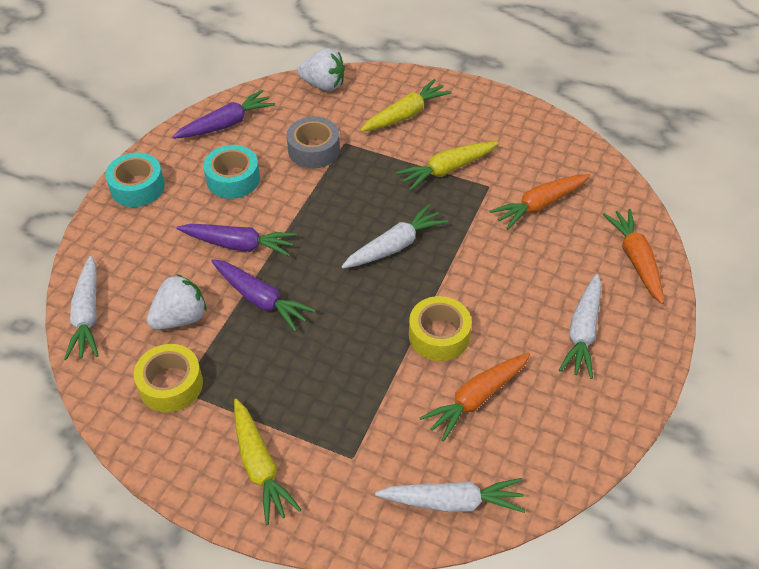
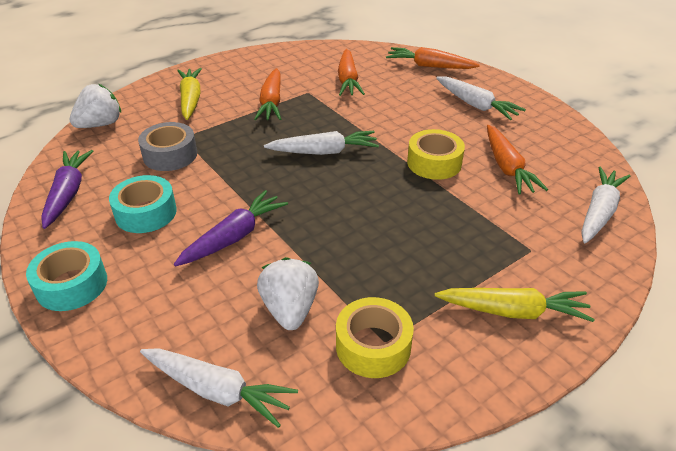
camera: 60 degrees left, 10 degrees down
purple carrot [211,259,316,332] -> none
white carrot [341,204,448,269] -> white carrot turned 90 degrees clockwise [264,131,379,155]
yellow carrot [396,142,499,191] -> orange carrot [254,68,281,120]

